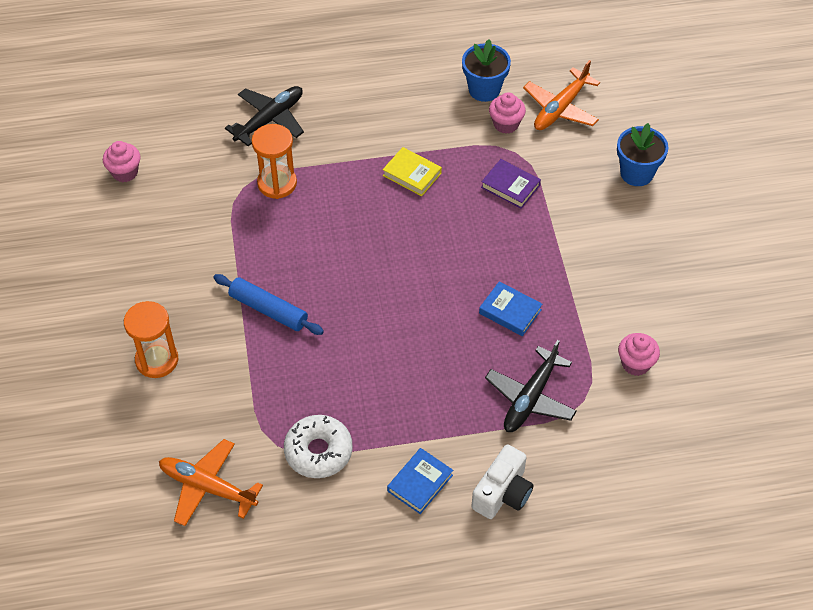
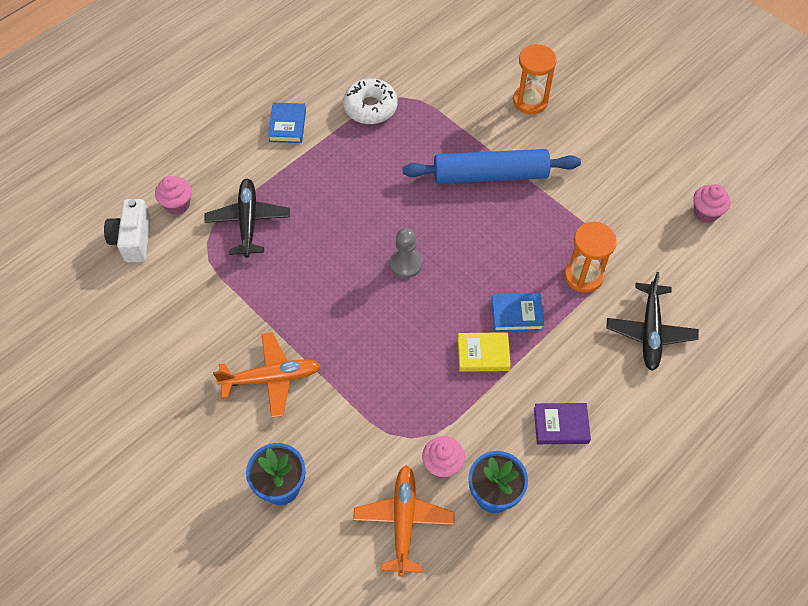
camera: 145 degrees right, 5 degrees up
orange plane [159,439,263,526] -> orange plane moved to [213,332,320,418]
blue rolling pin [213,274,324,335] -> blue rolling pin [403,149,581,184], size x1.54
white camera [472,444,533,519] -> white camera moved to [104,199,151,262]
blue book [479,281,542,336] -> blue book moved to [491,293,544,332]
purple book [481,159,541,209] -> purple book moved to [534,403,591,444]
pink cupcake [618,333,660,376] -> pink cupcake moved to [155,176,192,215]
none -> grey pawn [390,228,422,278]

